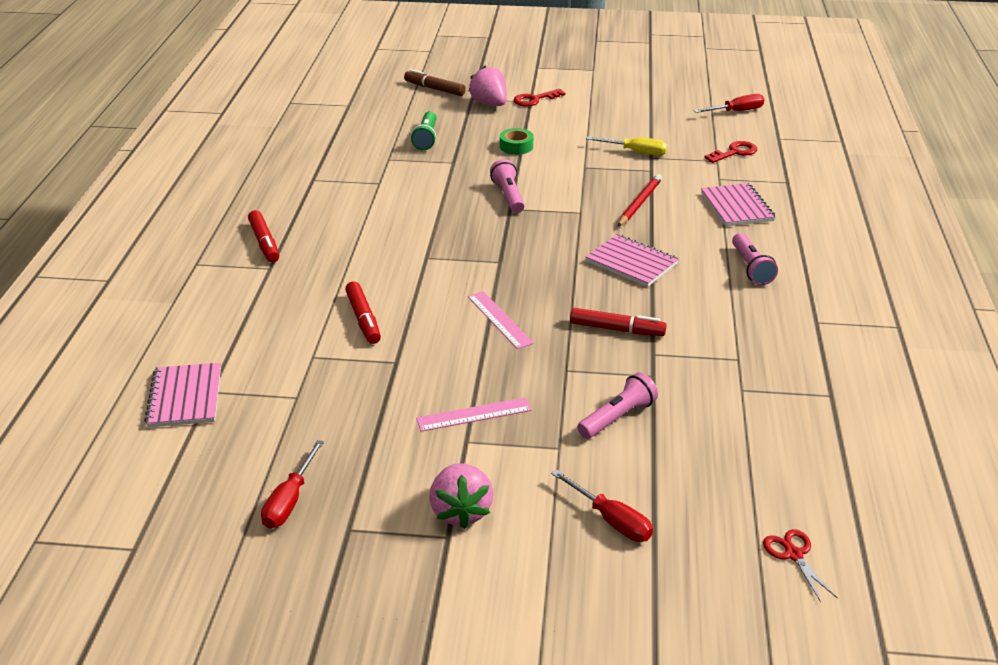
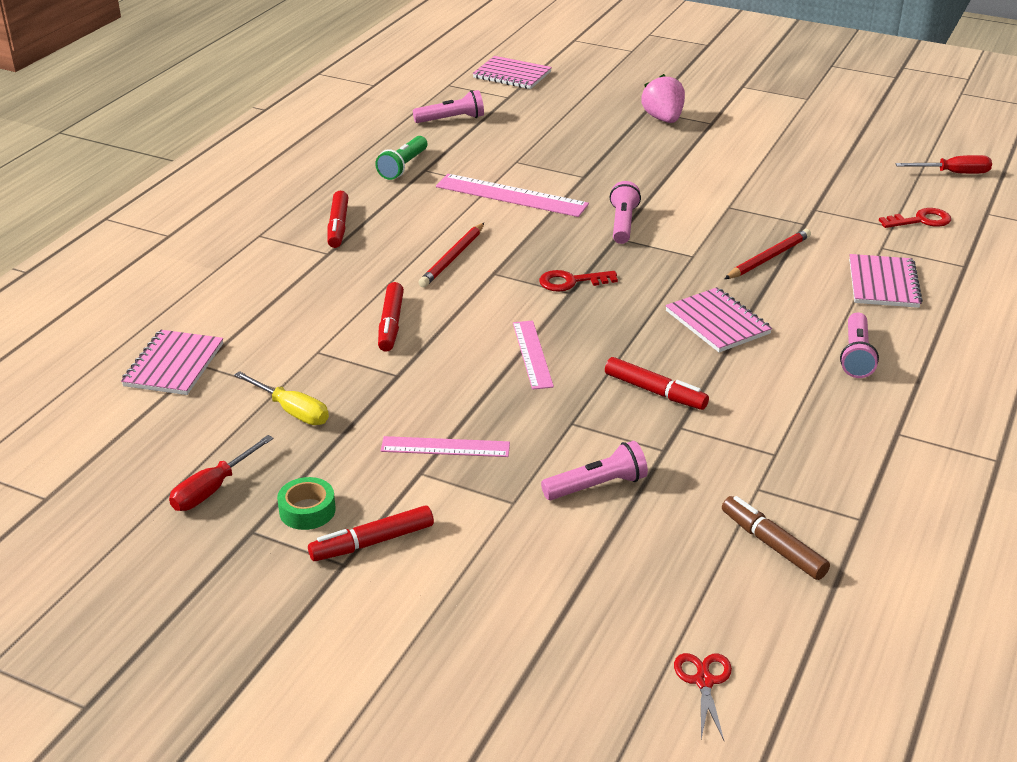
camera: 20 degrees right, 0 degrees up
brown marker [404,69,466,96] -> brown marker moved to [722,496,830,580]
green flashlight [411,111,437,150] -> green flashlight moved to [375,136,427,180]
pink strawberry [429,463,494,529] -> red marker [308,505,434,561]
green tape [500,128,533,155] -> green tape moved to [277,477,336,530]
red key [514,89,565,107] -> red key moved to [539,270,618,292]
red screwdriver [551,469,653,542] -> none
yellow screwdriver [586,136,667,156] -> yellow screwdriver moved to [234,371,329,425]
none -> pink flashlight [413,90,484,123]
none -> red pencil [418,223,484,287]
none -> pink ruler [436,174,589,217]
none -> pink notebook [473,56,552,89]

